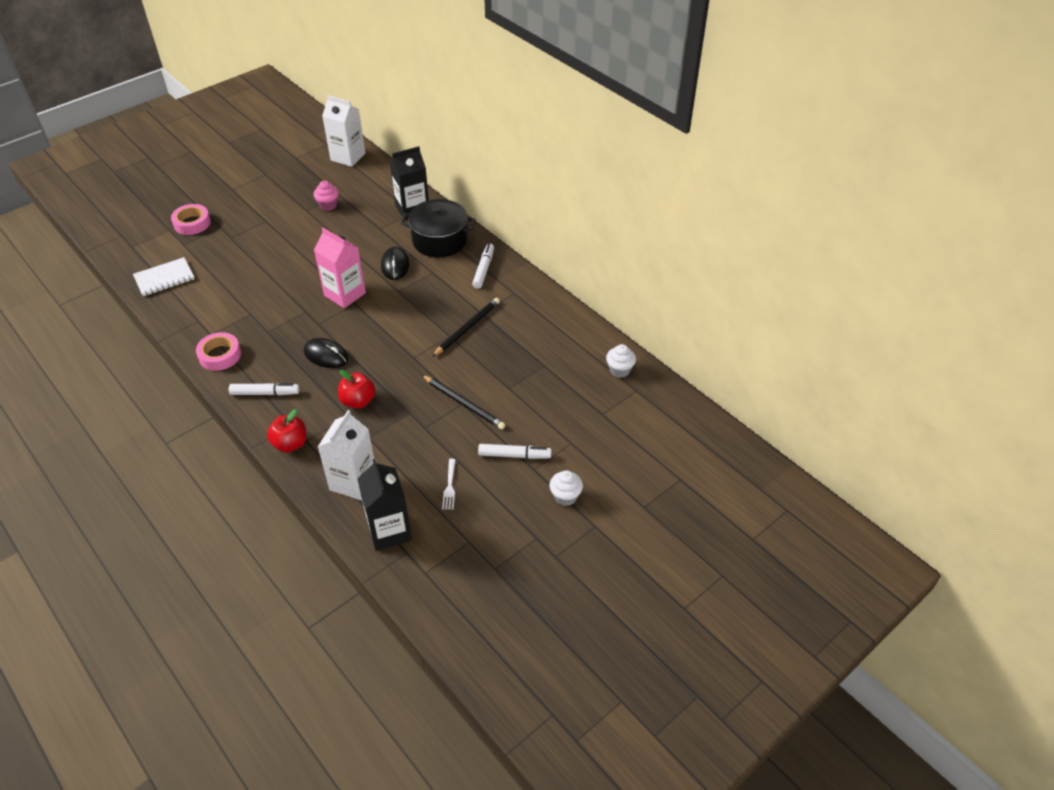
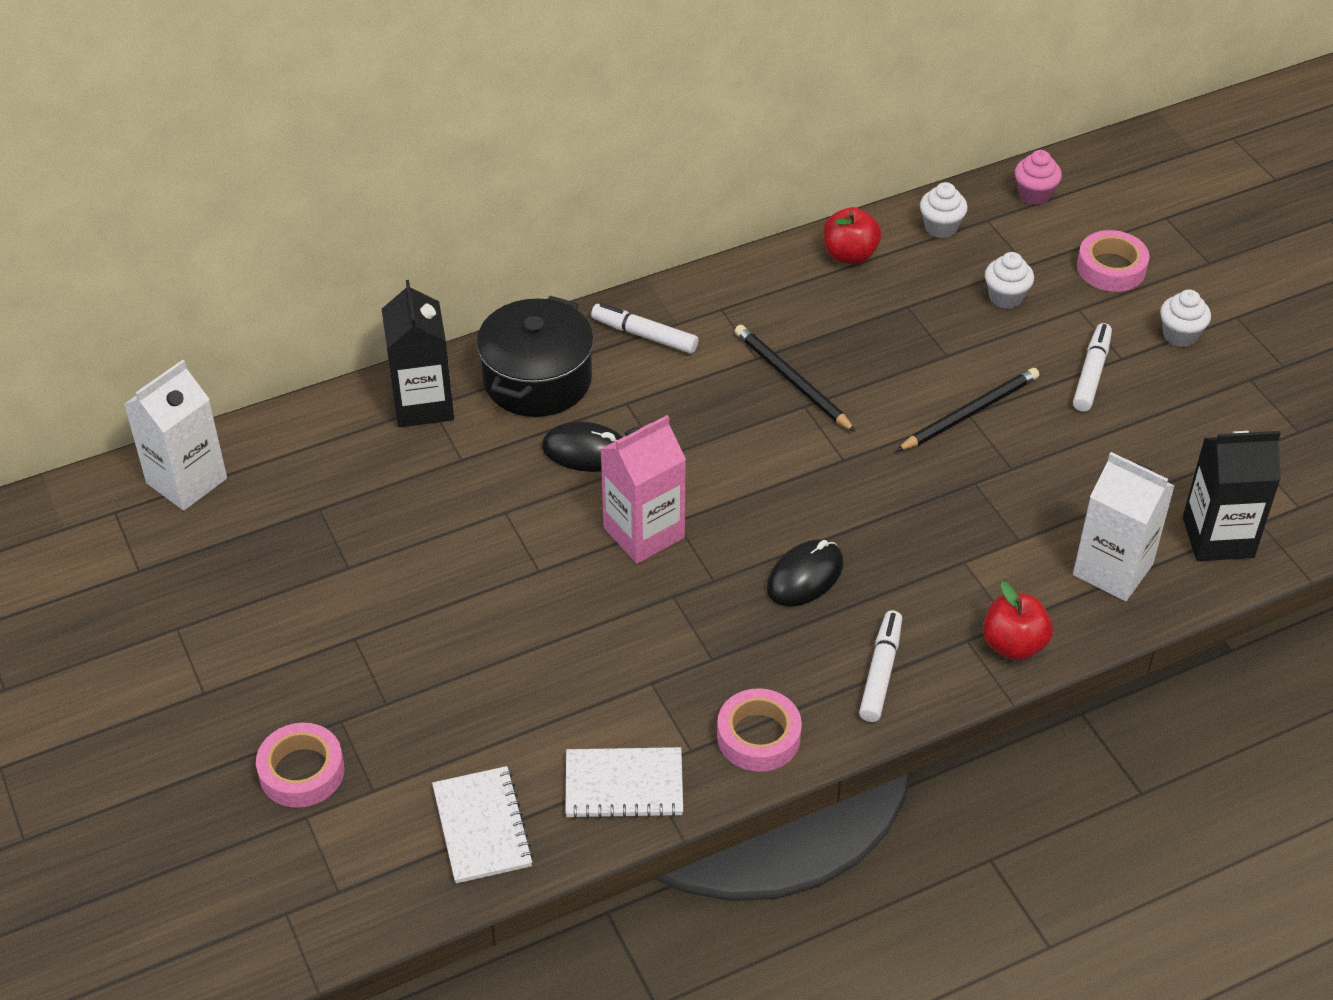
camera: 75 degrees left, 0 degrees up
pink cupcake [314,181,339,211] -> pink cupcake moved to [1015,150,1062,205]
red apple [338,370,375,409] -> red apple moved to [823,207,881,264]
white fork [442,459,456,510] -> none
none -> white notebook [565,747,683,819]
none -> white cupcake [985,252,1034,309]
none -> pink tape [1077,230,1149,292]

